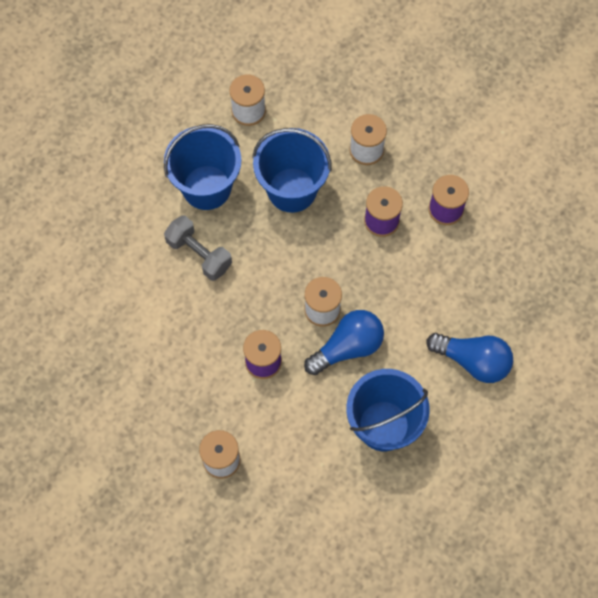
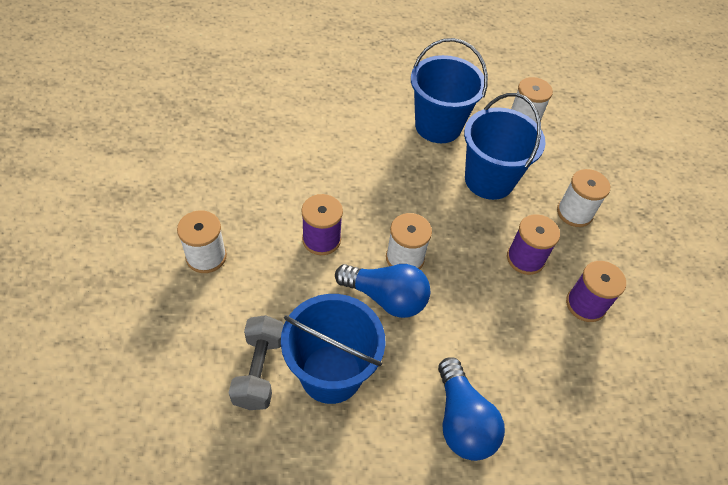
camera: 50 degrees right, 15 degrees down
grey dumbbell [164,215,232,281] -> grey dumbbell moved to [229,315,284,410]

